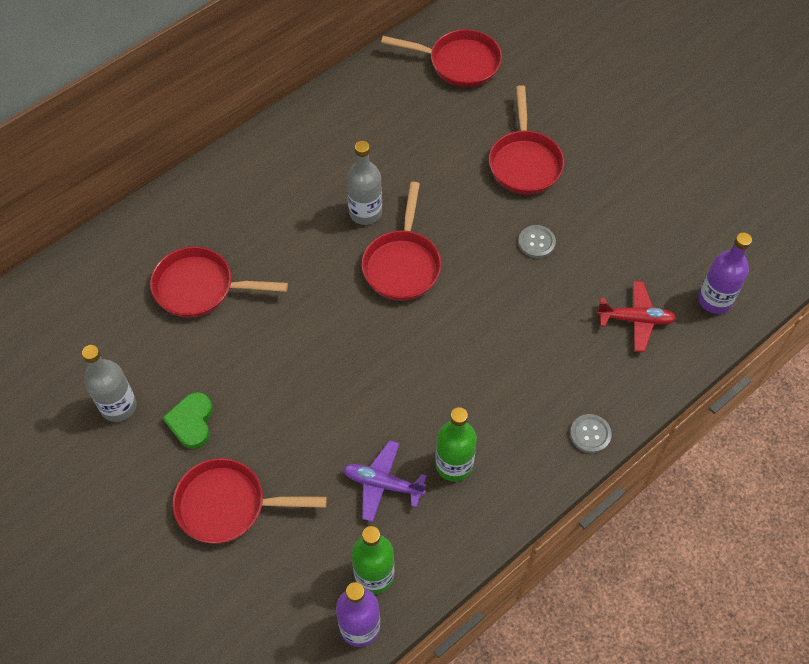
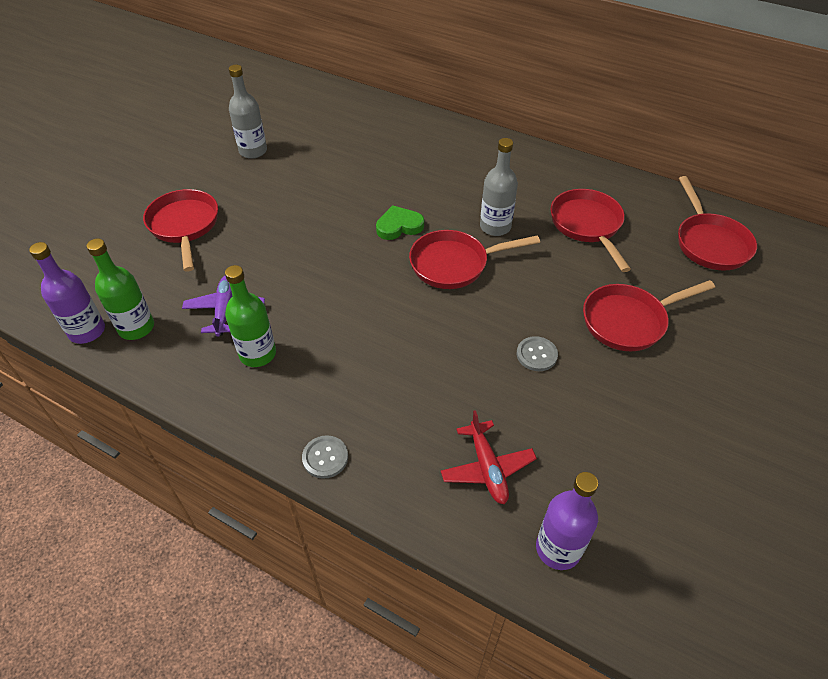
camera: 70 degrees right, 10 degrees down
red pan [150,246,288,318] -> red pan moved to [550,189,631,272]
green heart [163,392,213,449] -> green heart moved to [376,205,424,240]

